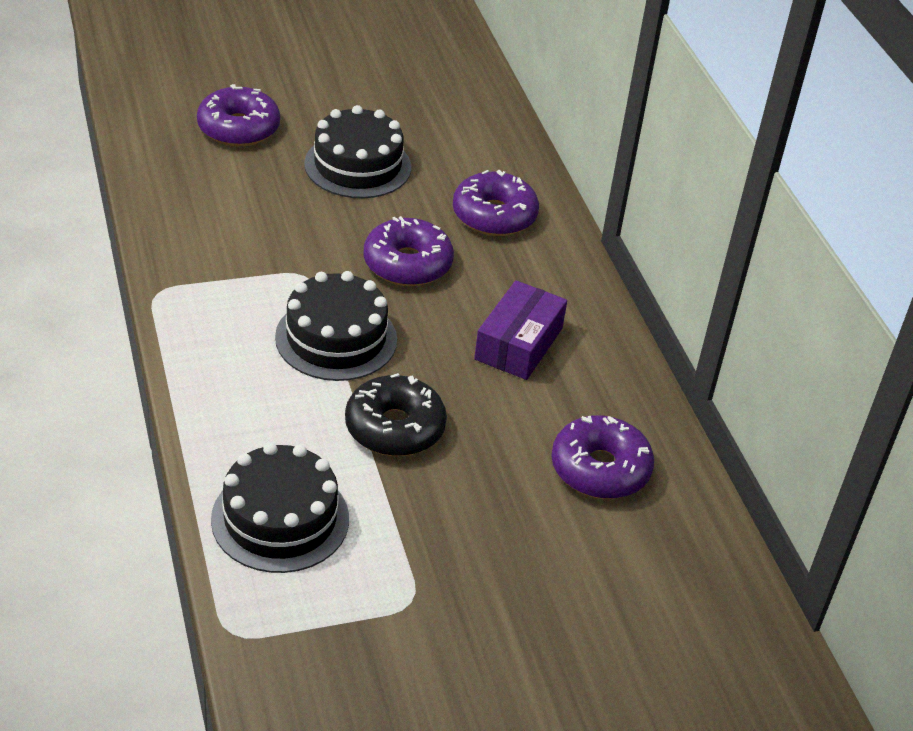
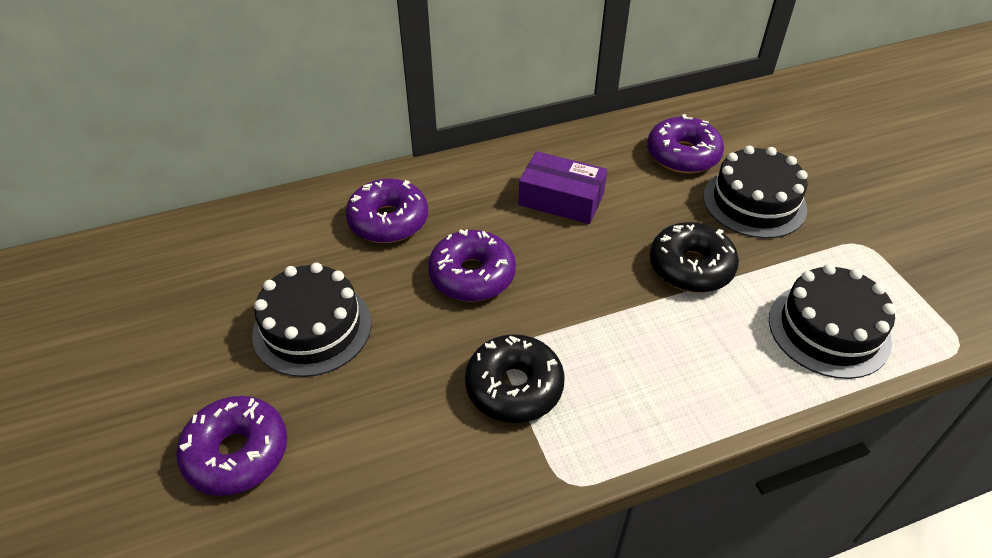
camera: 90 degrees left, 5 degrees up
black cake [275,271,397,381] -> black cake moved to [703,145,808,238]
none -> black donut [465,334,565,423]

